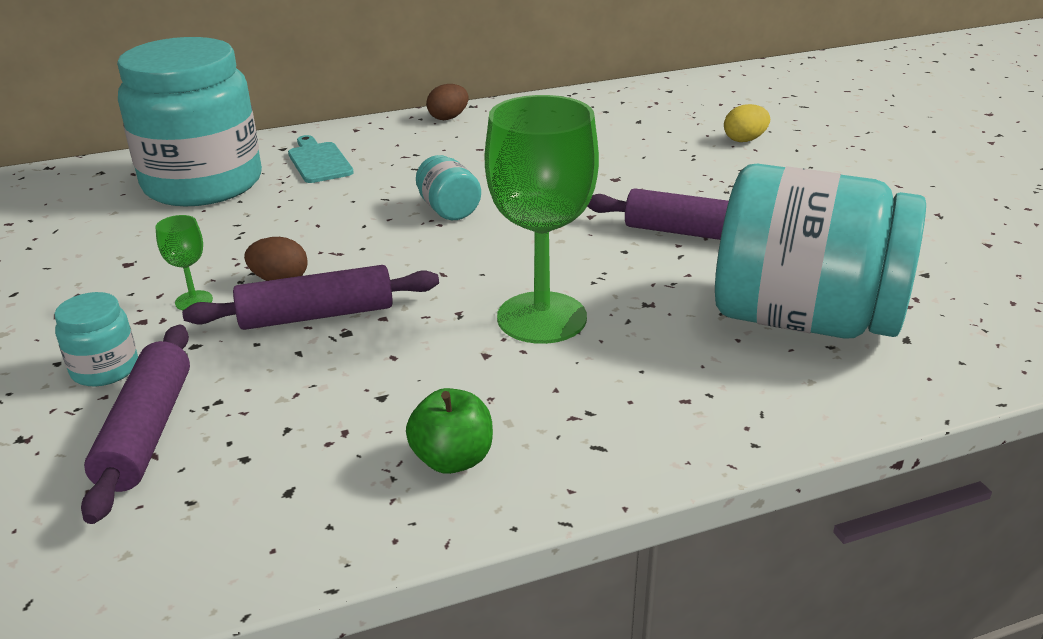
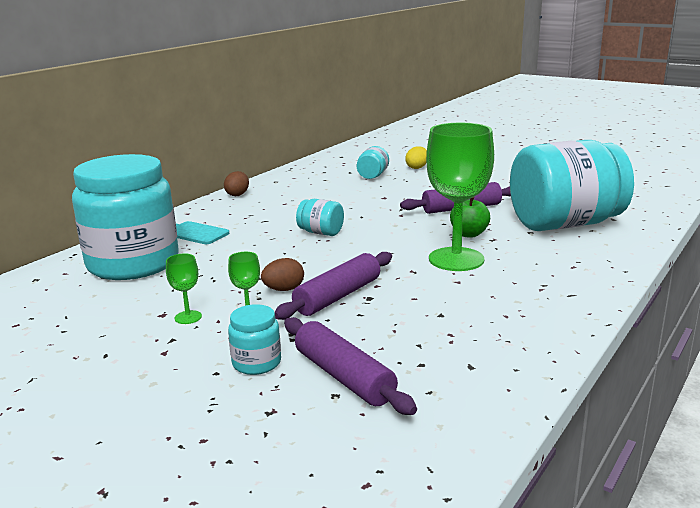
camera: 35 degrees left, 10 degrees down
green apple [406,388,493,474] -> green apple moved to [450,197,490,238]
none -> green goblet [166,254,202,324]
none -> turquoise jar [357,146,389,179]

